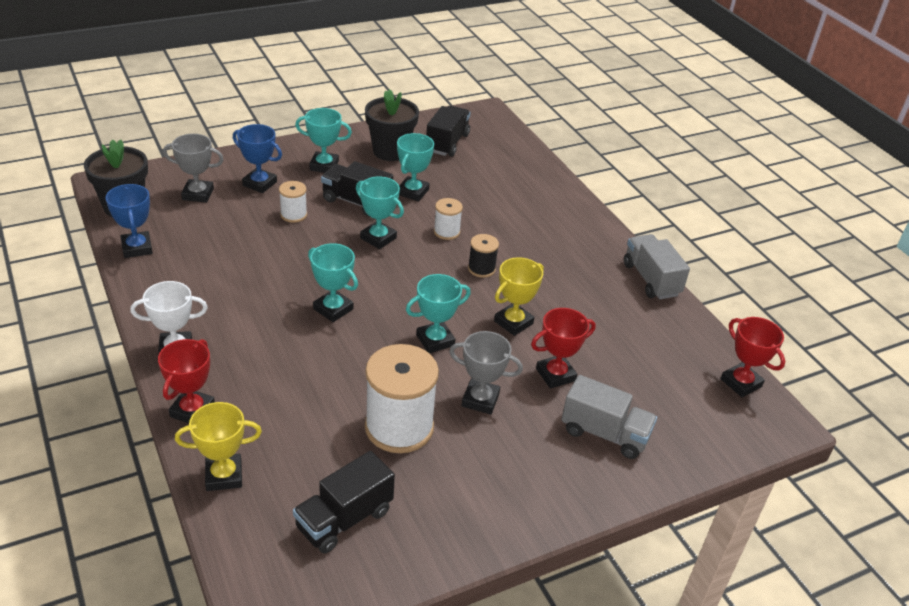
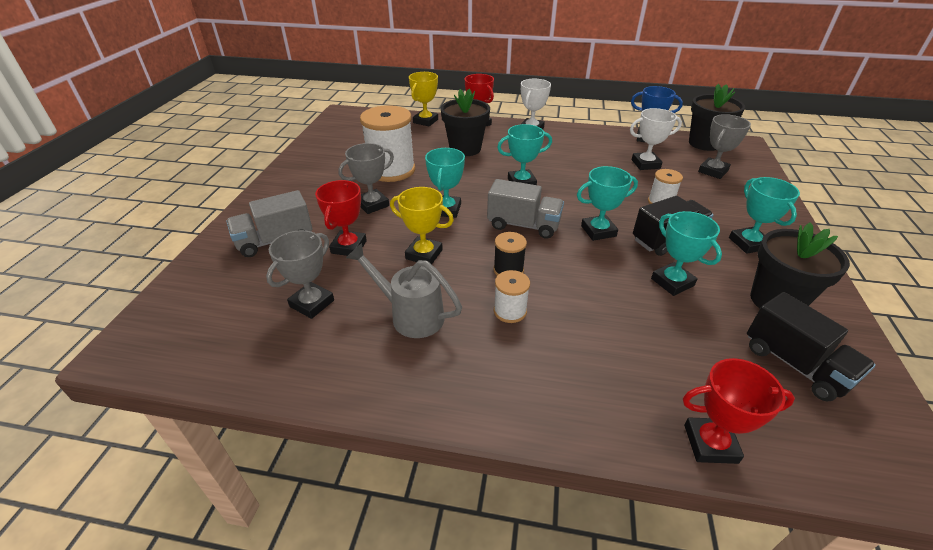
camera: 130 degrees right, 0 degrees up
blue trophy [233,124,282,193] -> none
black truck [293,451,395,554] -> none
turquoise trophy [295,108,352,173] -> turquoise trophy turned 60 degrees counterclockwise [729,177,800,254]
white spool [434,198,463,240] -> white spool moved to [494,270,530,323]
yellow trophy [494,257,544,336] -> yellow trophy turned 60 degrees counterclockwise [390,187,454,264]
grey truck [624,234,690,299] -> grey truck moved to [487,179,564,239]
red trophy [721,317,785,397] -> red trophy moved to [683,358,795,464]
none -> grey trophy [266,230,334,319]
none -> grey watering can [346,243,462,338]
none -> black flower pot [441,89,490,156]
none -> white trophy [630,108,682,170]

